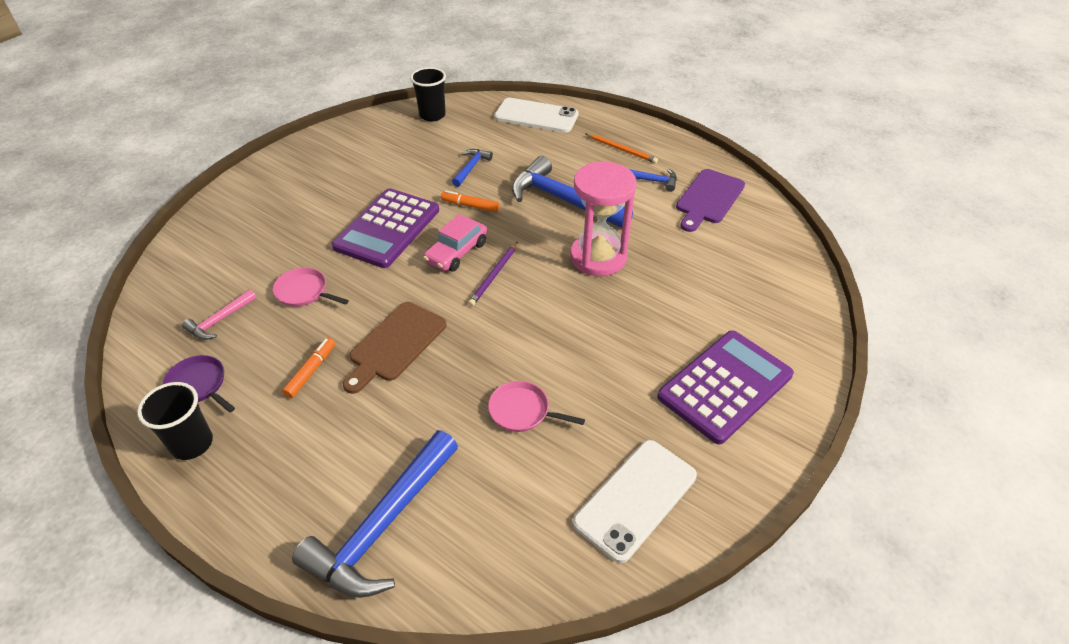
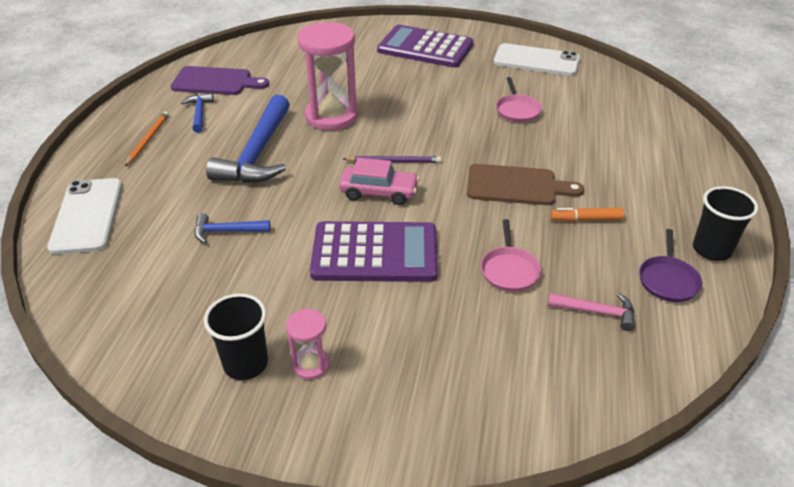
camera: 115 degrees left, 5 degrees down
blue hammer [292,430,458,598] -> none
black cup [410,67,446,121] -> black cup moved to [204,293,268,380]
orange marker [441,191,499,212] -> none
none -> pink hourglass [286,309,330,380]

